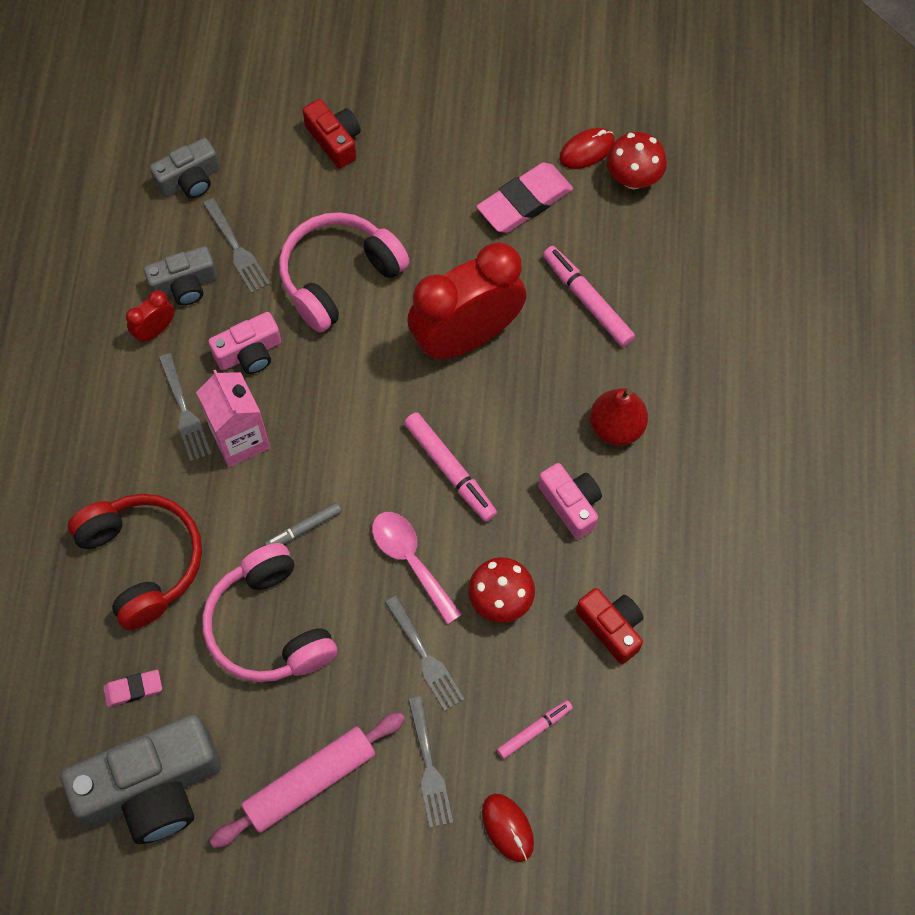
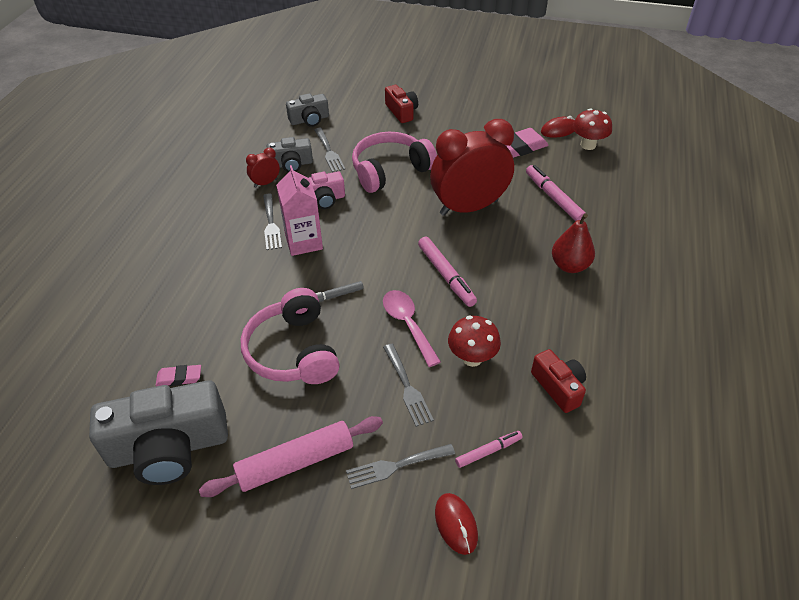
camera: 10 degrees right, 20 degrees down
red headphones [68,494,202,630] -> none
grey fork [408,697,453,828] -> grey fork turned 75 degrees clockwise [346,444,455,489]
pink camera [538,463,602,539] -> none

